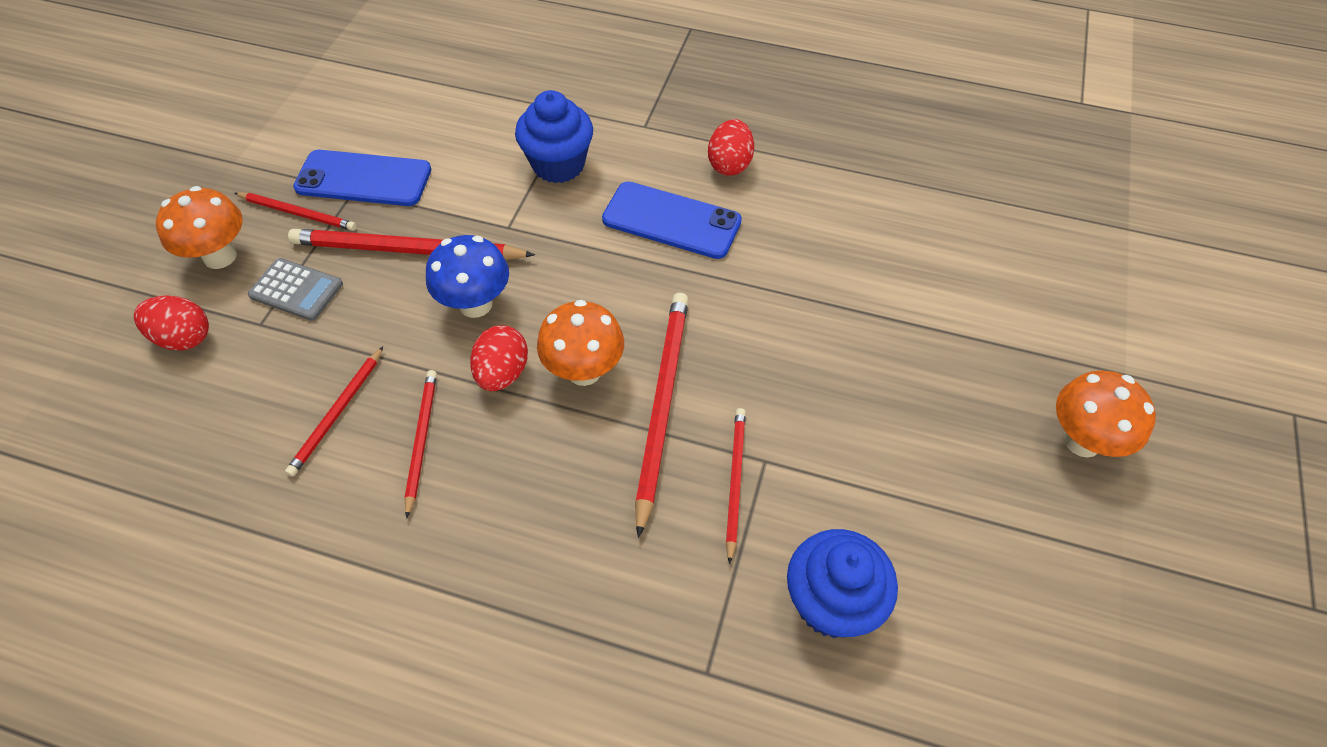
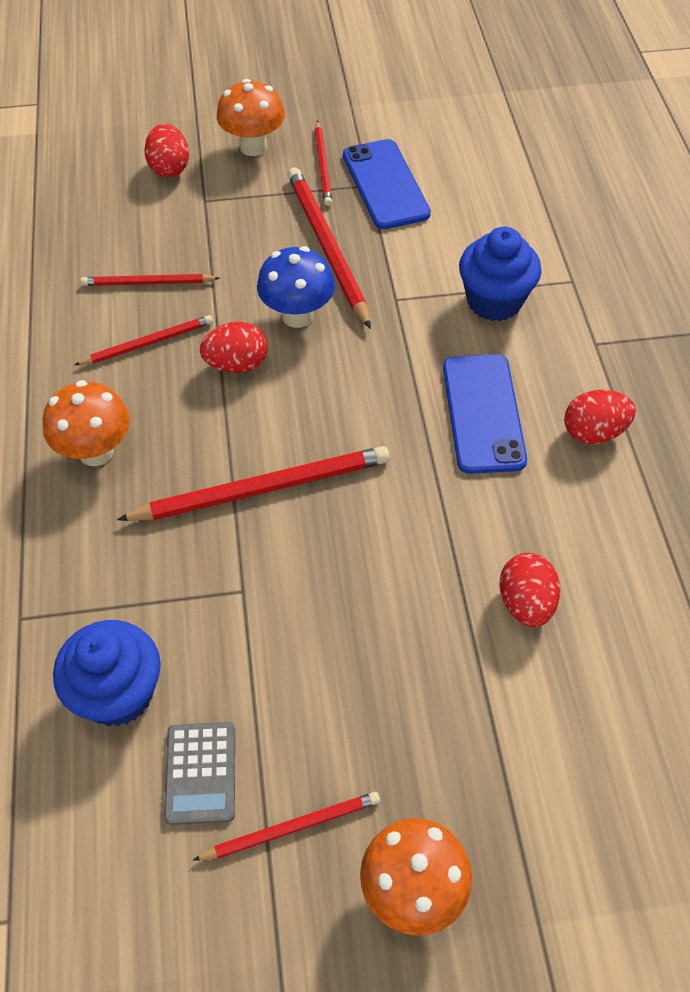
camera: 65 degrees right, 0 degrees up
grey calculator [248,258,343,321] -> grey calculator moved to [164,722,235,825]
orange mushroom [537,300,624,386] -> orange mushroom moved to [43,380,130,466]
red pencil [726,408,746,565] -> red pencil moved to [193,792,380,861]
none -> red egg [499,553,560,627]

